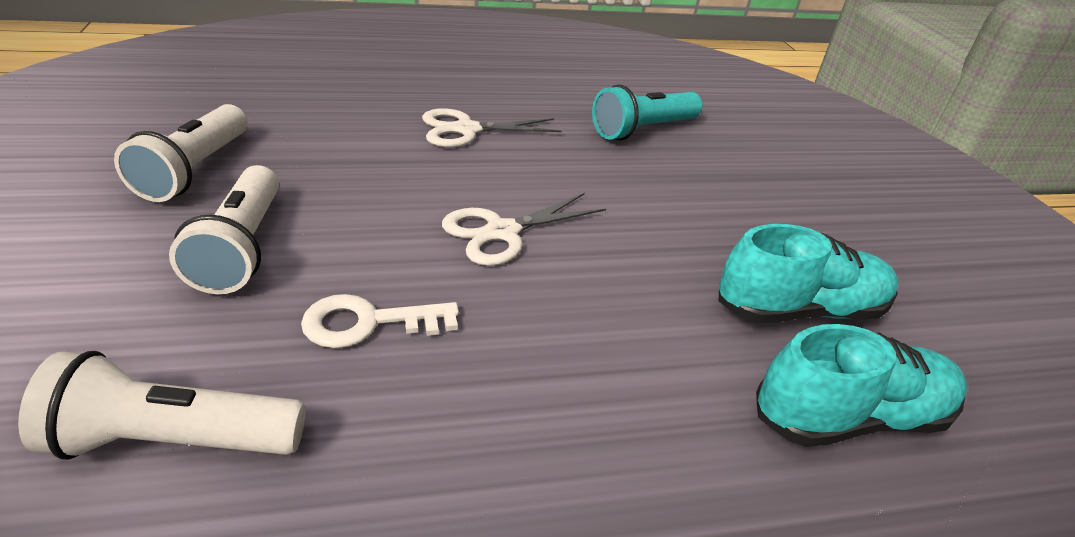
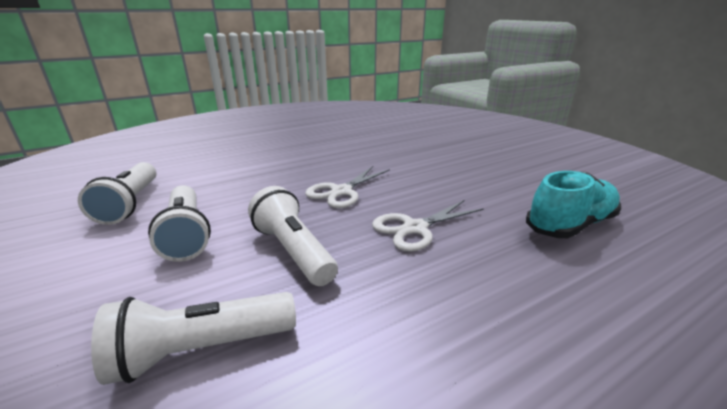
camera: 15 degrees left, 10 degrees down
white key [301,294,459,348] -> white flashlight [248,186,338,286]
white scissors [422,108,561,147] -> white scissors moved to [372,200,484,252]
turquoise flashlight [592,85,702,140] -> none
turquoise shoe [719,224,898,323] -> none

